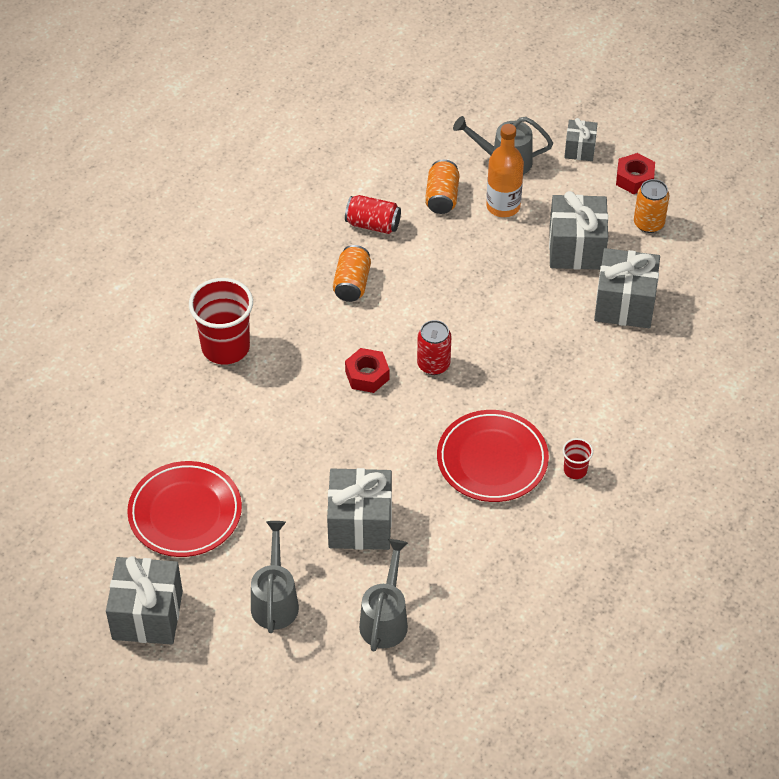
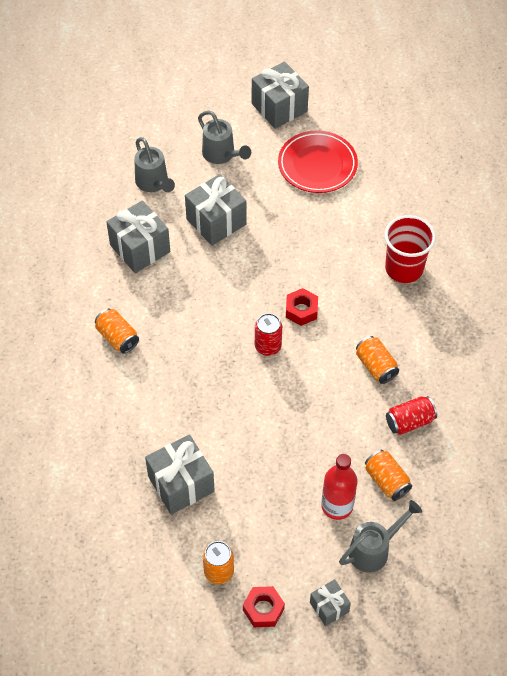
camera: 140 degrees right, 5 degrees up
red plate [437,410,549,502] -> none
orange bottle [486,124,524,217] -> red bottle [321,454,358,520]
grey gift [549,191,608,270] -> grey gift moved to [106,200,170,273]
red cup [563,438,593,479] -> orange can [95,308,139,353]

